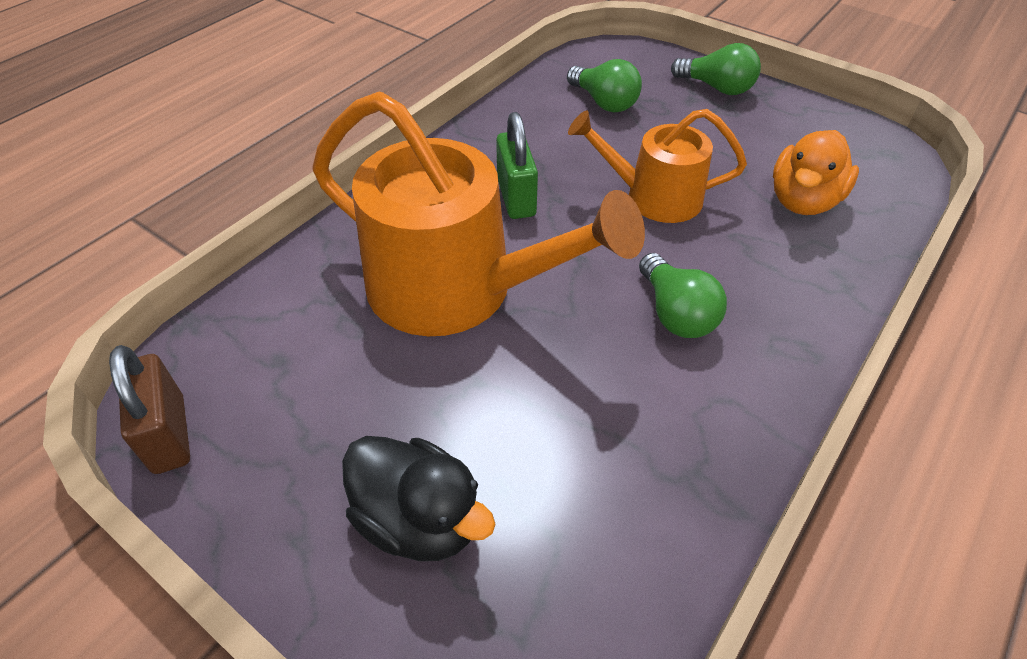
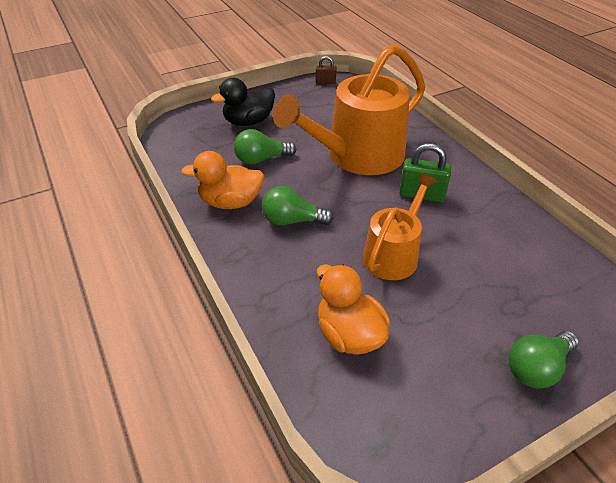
camera: 115 degrees right, 5 degrees down
brown padlock [109,345,190,474] -> brown padlock [316,56,336,84], size x0.59
green light bulb [567,59,642,112] -> green light bulb moved to [234,129,296,165]
none -> orange duck [181,151,264,209]

